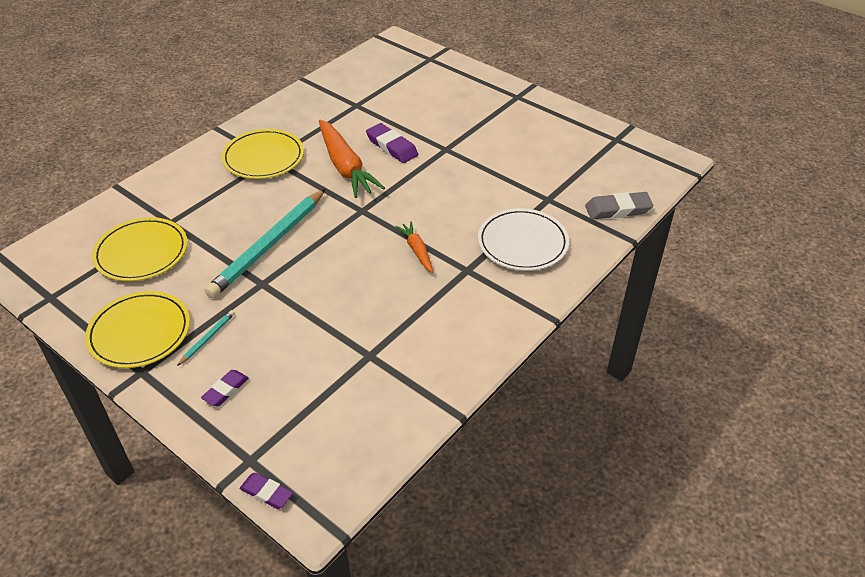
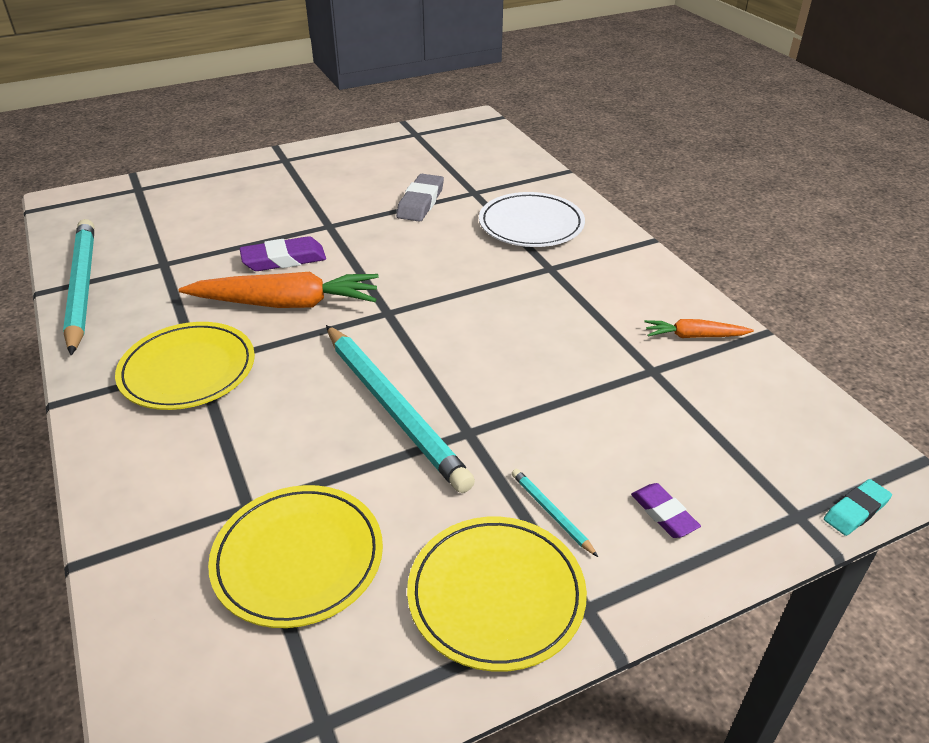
camera: 65 degrees left, 5 degrees down
purple eraser [239,473,293,509] -> turquoise eraser [824,479,892,536]
orange carrot [395,222,433,273] -> orange carrot moved to [644,319,754,338]
grey eraser [585,192,654,220] -> grey eraser moved to [396,174,444,222]
none -> turquoise pencil [63,219,94,355]

